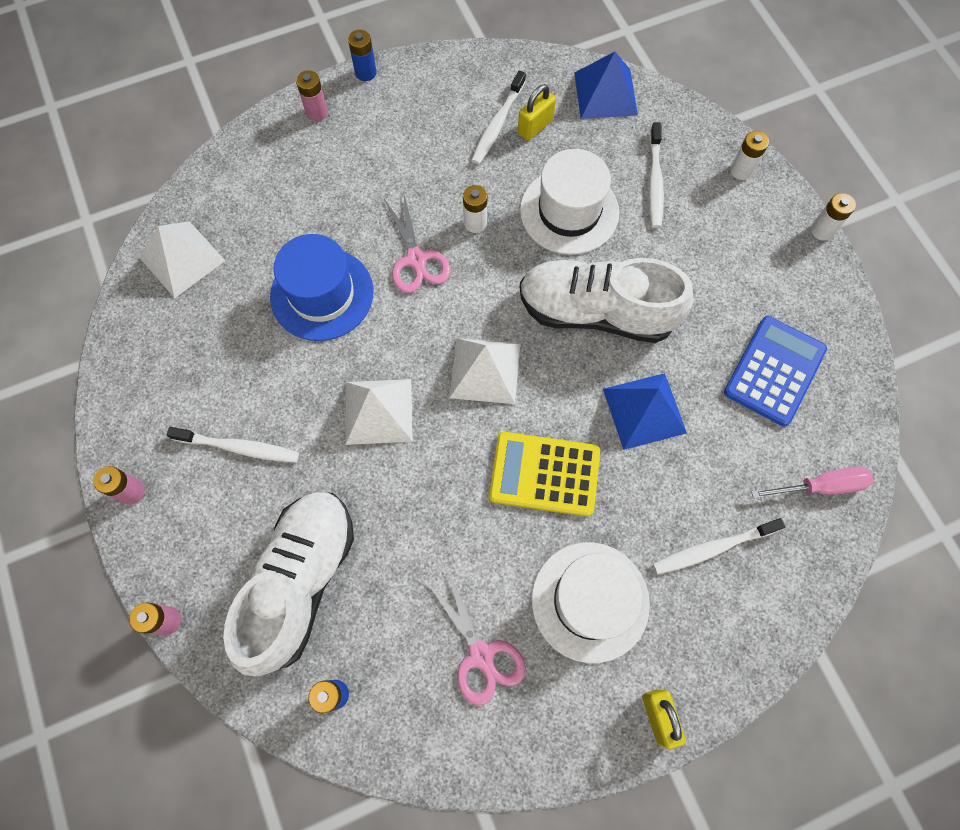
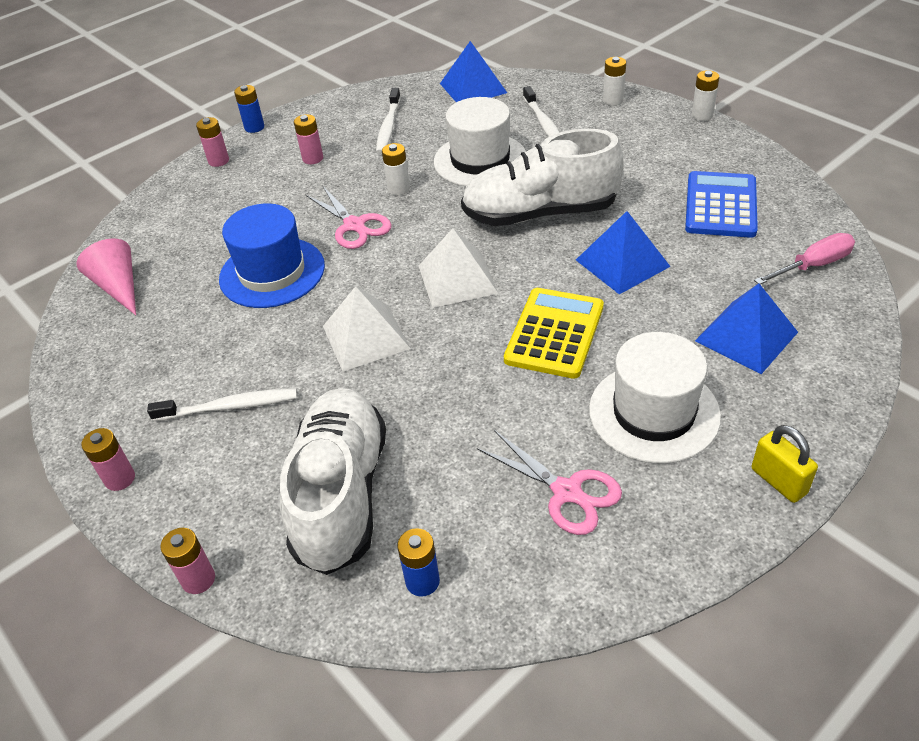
camera: 15 degrees left, 25 degrees down
white pyramid [139,221,225,298] -> pink cone [77,238,136,315]
yellow calculator [489,432,600,517] -> yellow calculator turned 120 degrees clockwise [504,288,604,379]
yellow padlock [518,84,556,141] -> none
white toothbrush [653,518,786,575] -> blue pyramid [695,283,798,374]
none -> pink battery [294,114,323,164]

